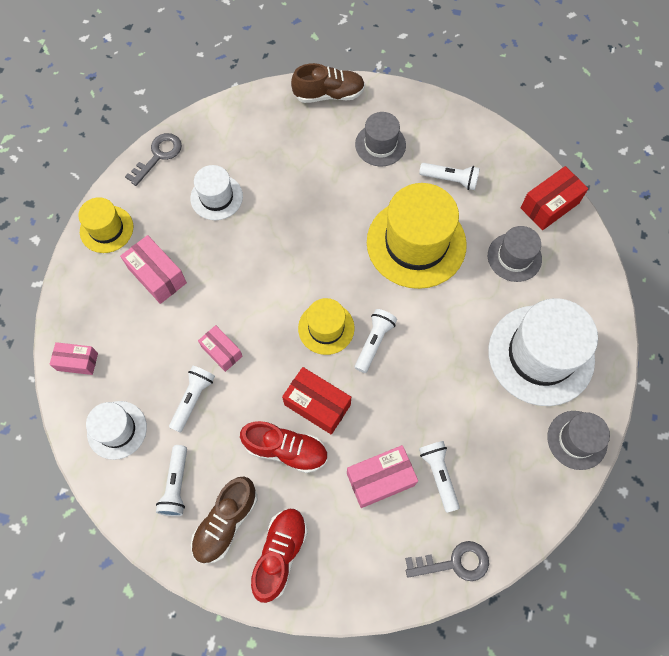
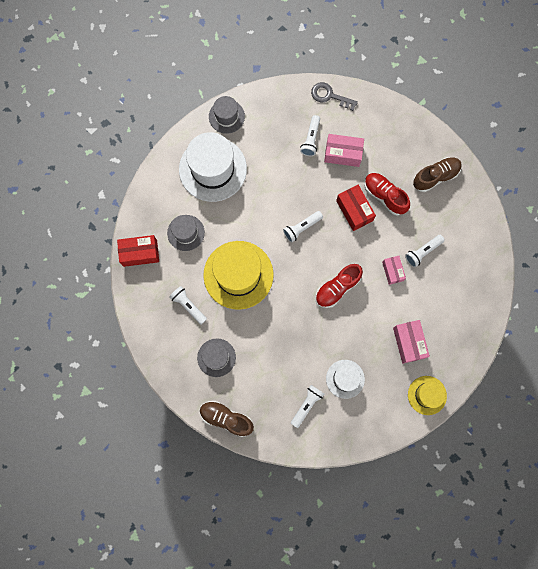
camera: 150 degrees left, 10 degrees up
pink box [50,342,98,375] -> none
white hat [86,401,147,460] -> none
grey key [125,133,182,186] -> none
white flashlight [156,445,187,516] -> white flashlight moved to [291,385,324,428]
red shoe [251,509,308,603] -> red shoe moved to [315,264,363,308]
yellow hat [298,298,355,355] -> none

